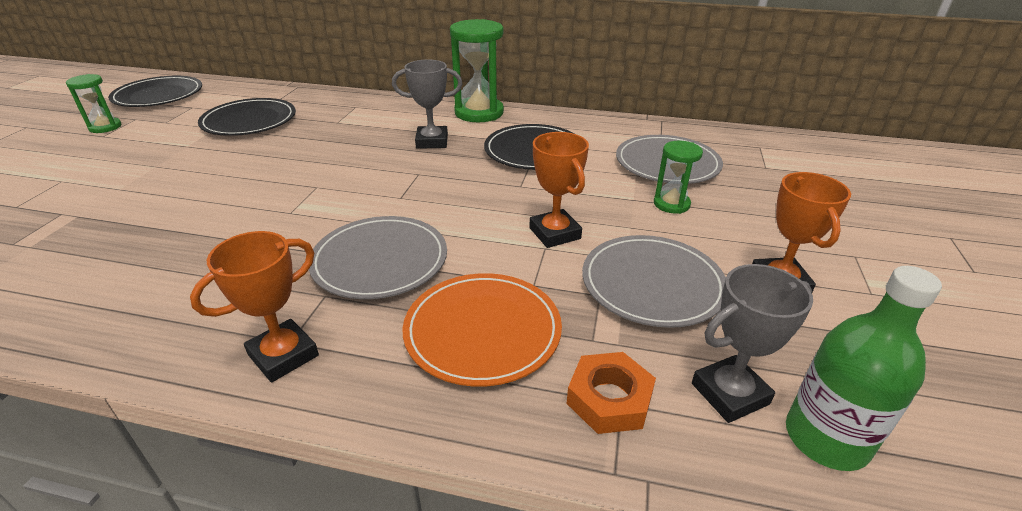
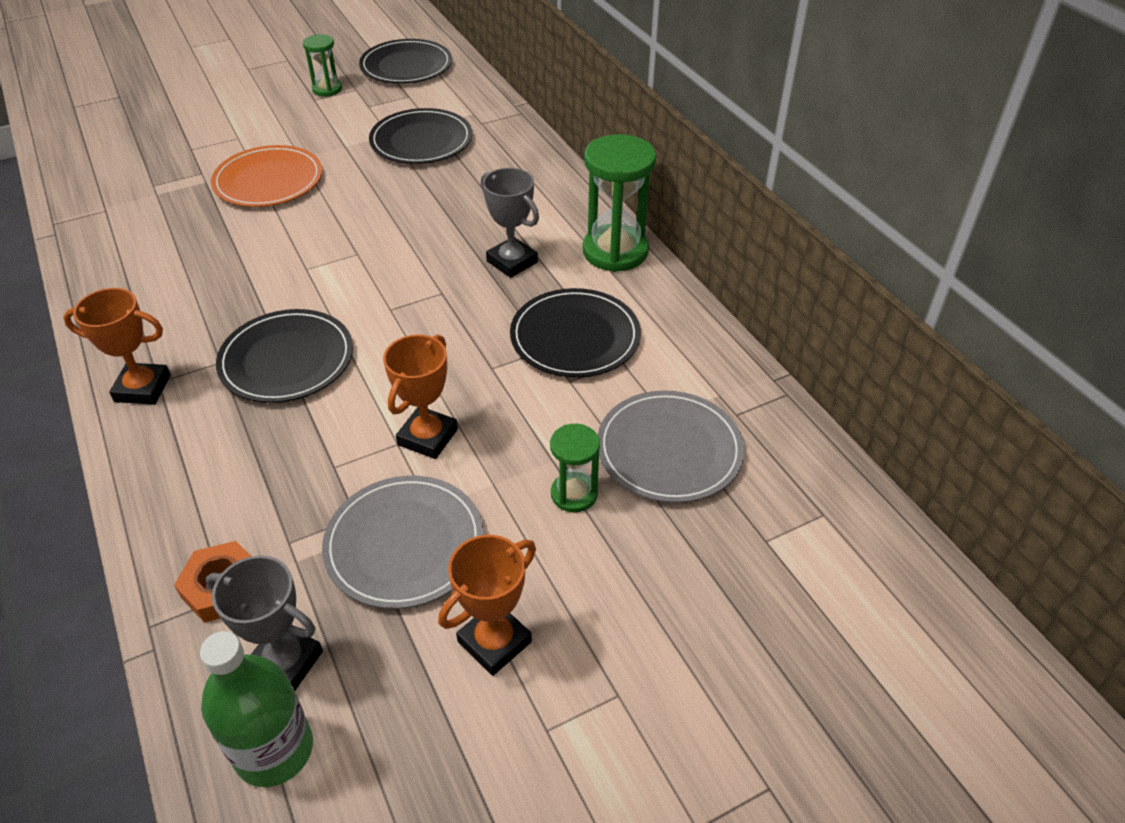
camera: 50 degrees right, 10 degrees up
grey plate [309,216,447,299] -> black plate [216,309,353,403]
orange plate [403,273,562,387] -> orange plate moved to [211,145,322,207]

